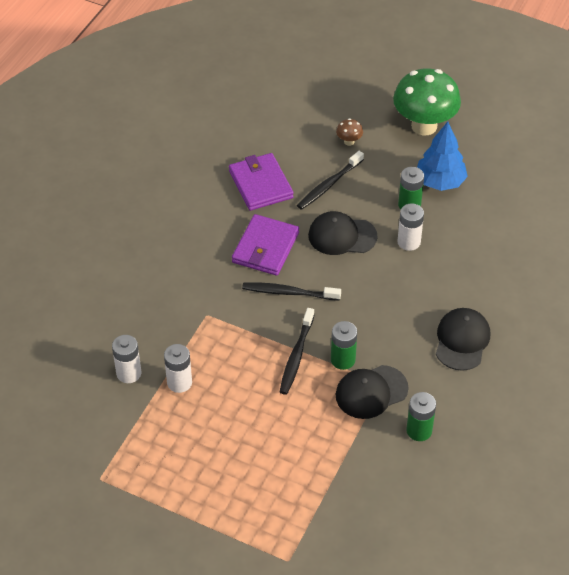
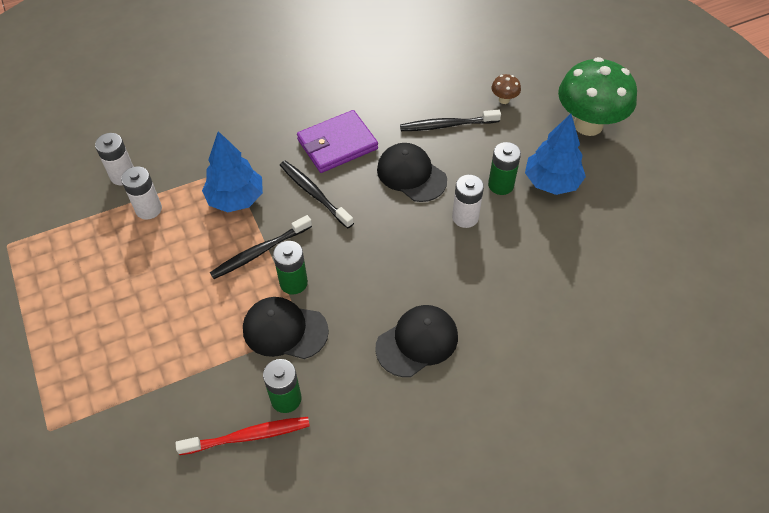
camera: 40 degrees right, 5 degrees up
purple wallet [229,153,294,211] -> none
none -> red toothbrush [175,417,310,455]
none -> blue tree [202,131,263,212]

